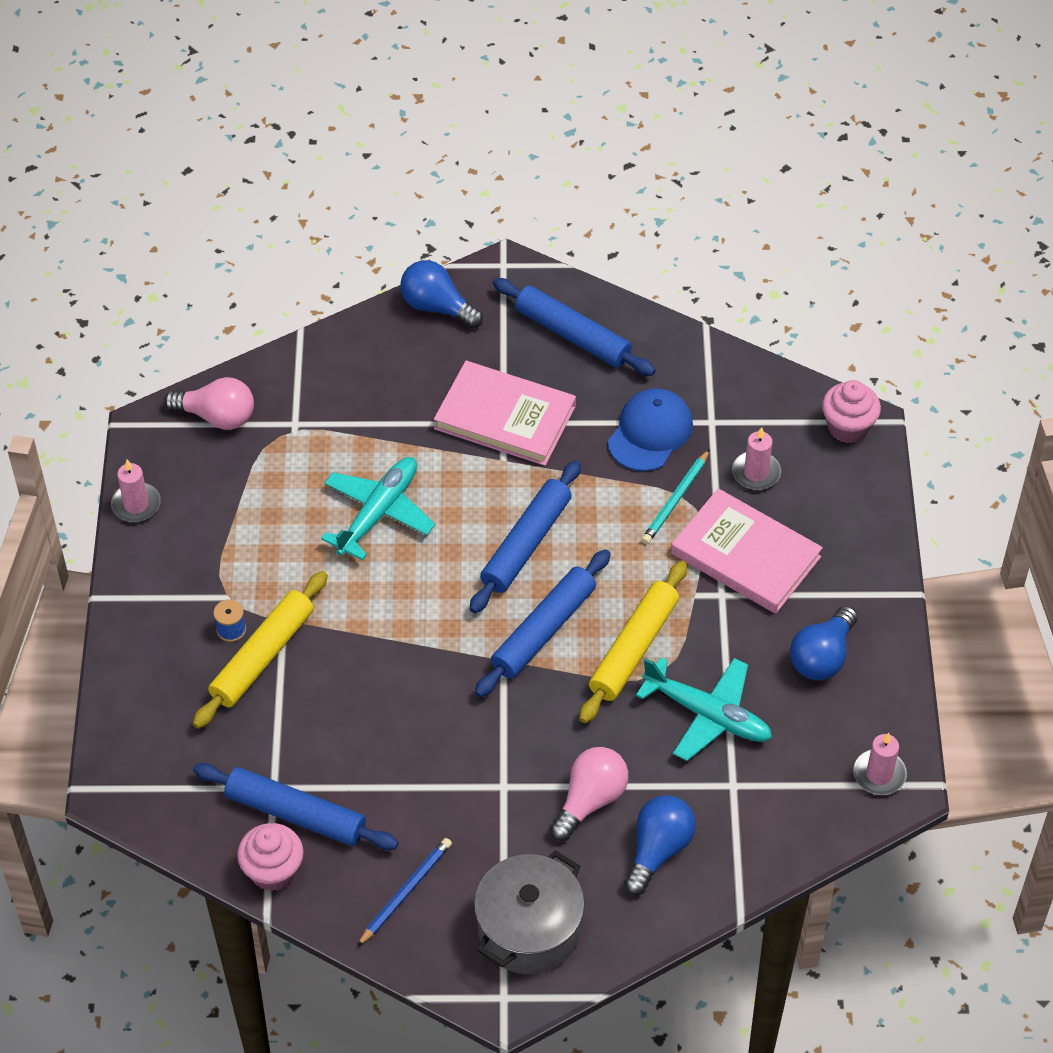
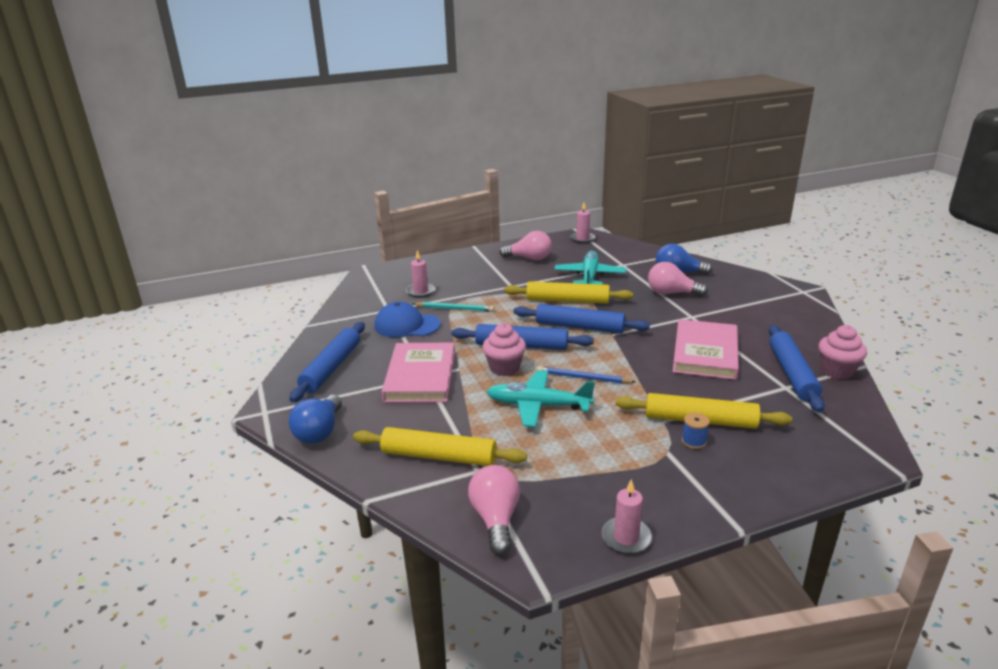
camera: 110 degrees left, 25 degrees down
blue pencil [357,838,452,947] -> blue pencil moved to [537,366,636,384]
grey pot [474,850,585,974] -> none
pink book [671,488,823,614] -> pink book moved to [673,319,739,380]
blue light bulb [790,606,858,680] -> pink light bulb [499,231,552,260]
pink cupcake [822,380,881,443] -> pink cupcake moved to [482,323,526,376]
none -> yellow rolling pin [353,427,527,466]

